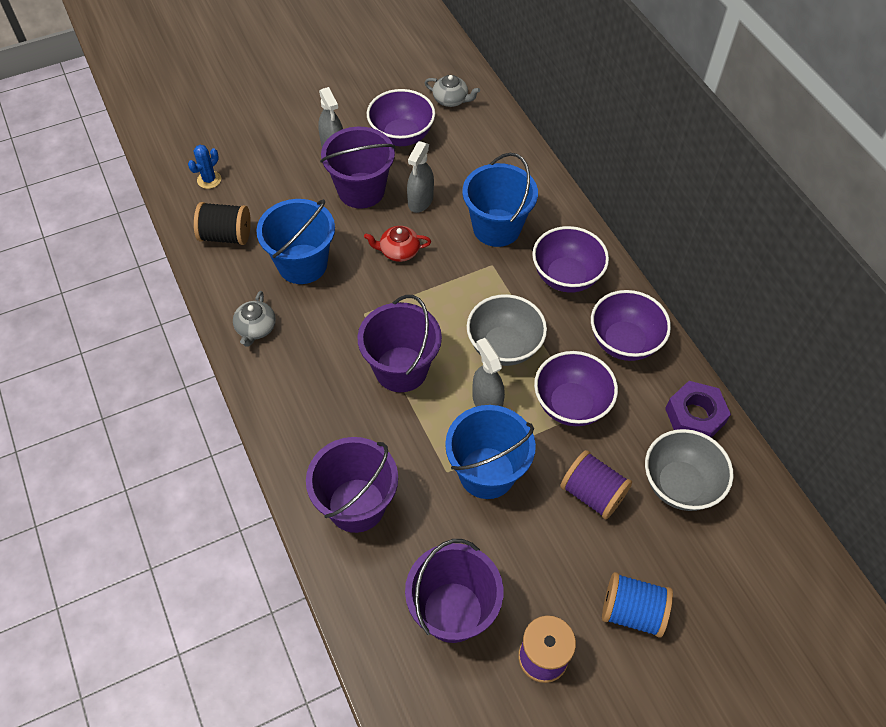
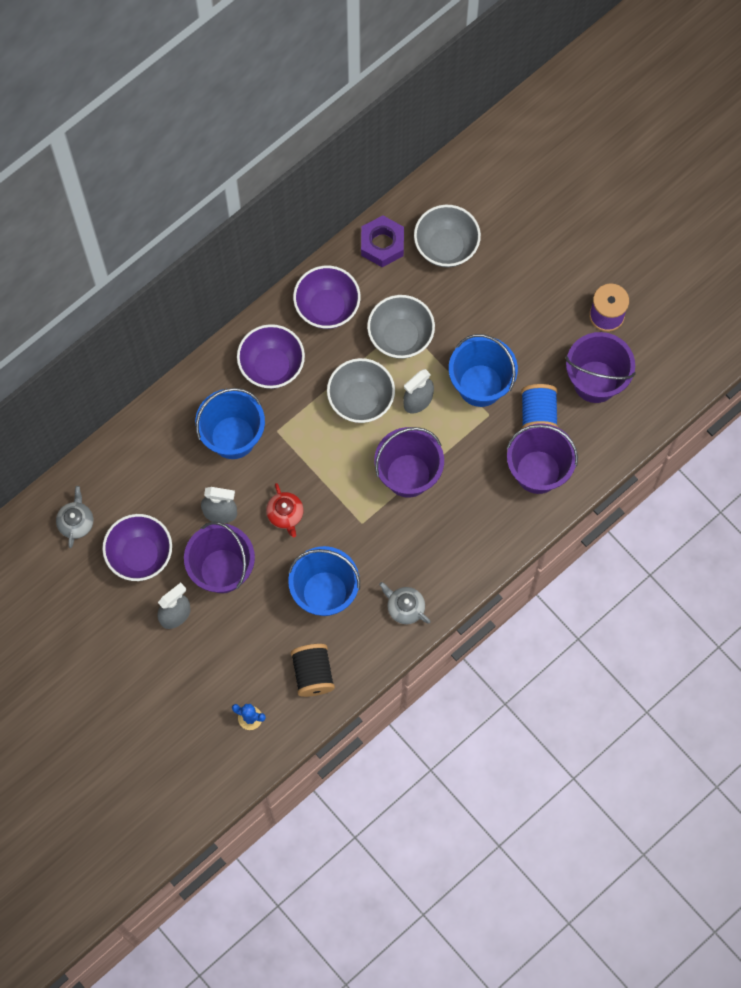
camera: 105 degrees left, 15 degrees up
grey teapot [233,291,276,347] -> grey teapot turned 135 degrees counterclockwise [379,582,431,624]
purple bowl [534,351,618,426] -> grey bowl [367,295,435,359]
purple spool [560,450,632,519] -> none
blue spool [602,572,673,638] -> blue spool moved to [521,384,558,428]

